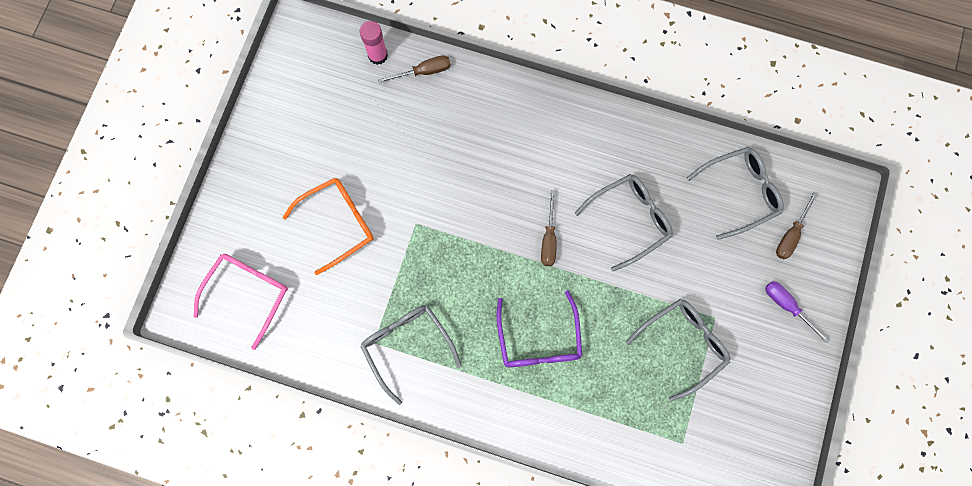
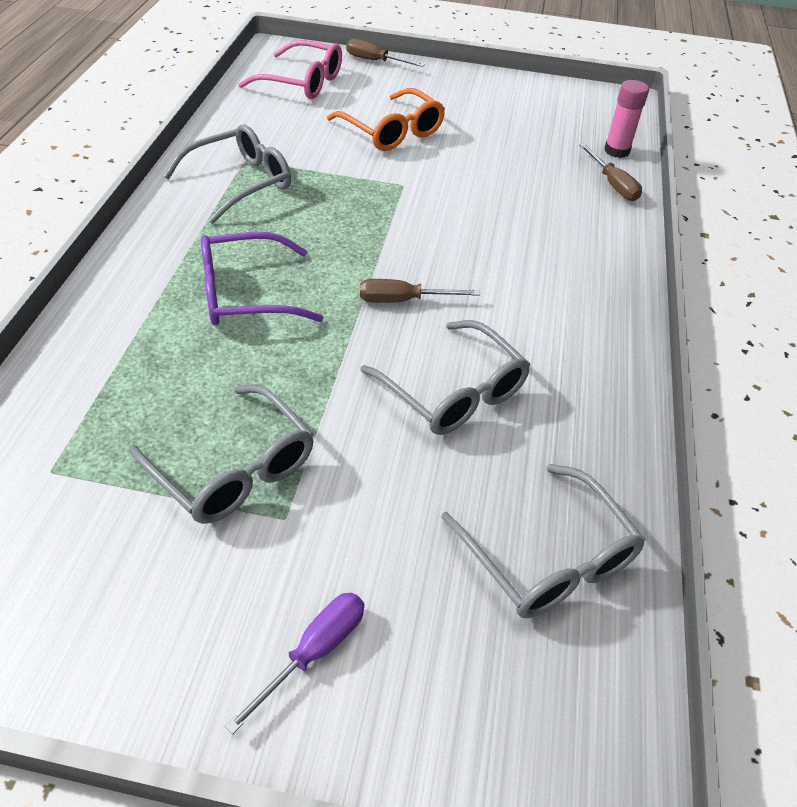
camera: 80 degrees right, 30 degrees down
brown screwdriver [776,192,818,259] -> brown screwdriver moved to [346,39,425,67]

